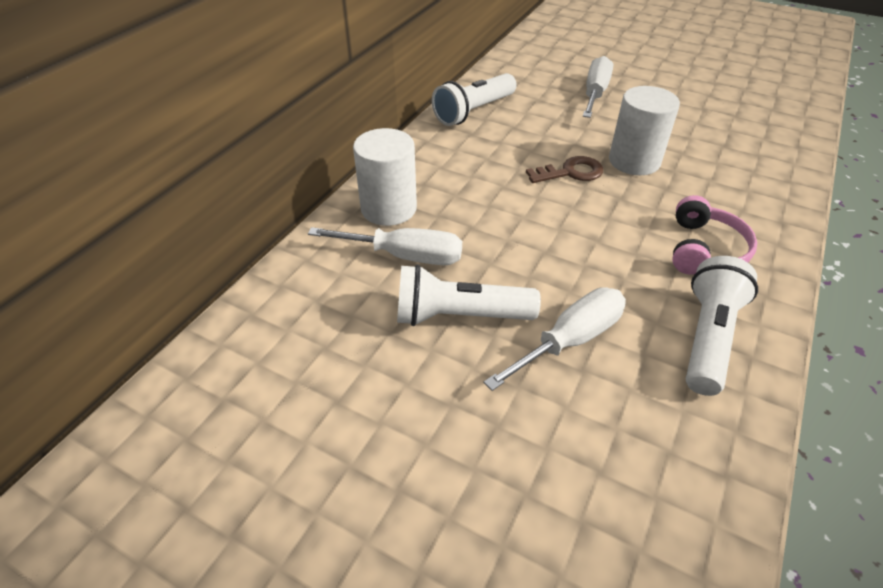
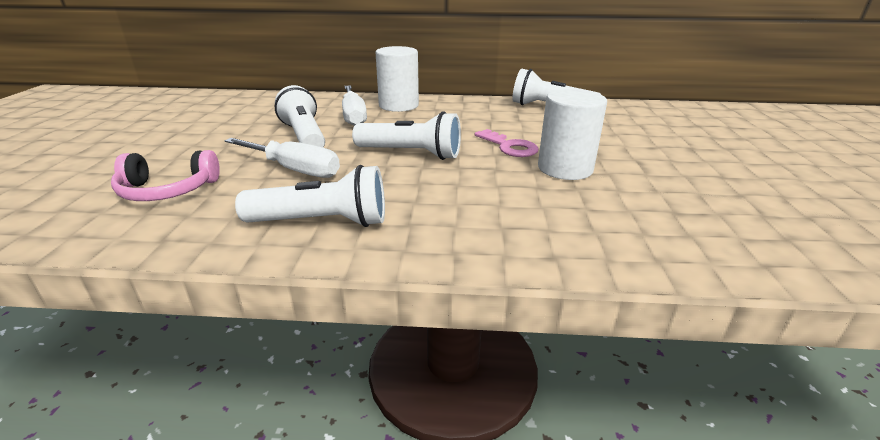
camera: 65 degrees right, 15 degrees down
brown key [526,156,603,183] -> pink key [475,129,539,157]
white screwdriver [583,56,613,118] -> none
pink headphones [672,195,757,275] -> pink headphones moved to [111,150,220,201]
none -> white flashlight [352,112,461,160]

